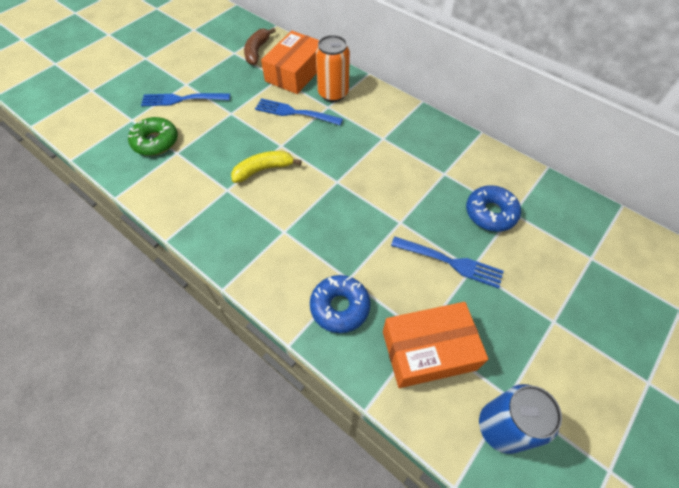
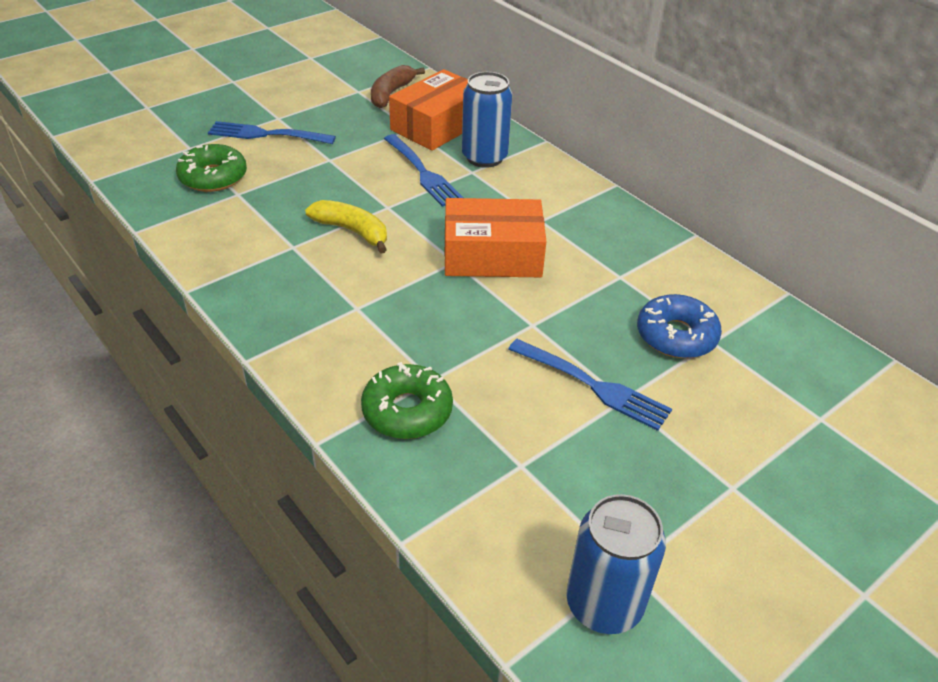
camera: 10 degrees right, 15 degrees down
yellow banana [231,151,302,183] -> yellow banana turned 45 degrees clockwise [305,200,387,253]
blue fork [255,98,343,125] -> blue fork turned 150 degrees counterclockwise [384,134,463,207]
blue donut [310,275,371,333] -> green donut [361,362,453,439]
orange can [316,35,350,102] -> blue can [462,72,512,168]
orange box [383,302,488,388] -> orange box moved to [445,198,547,277]

